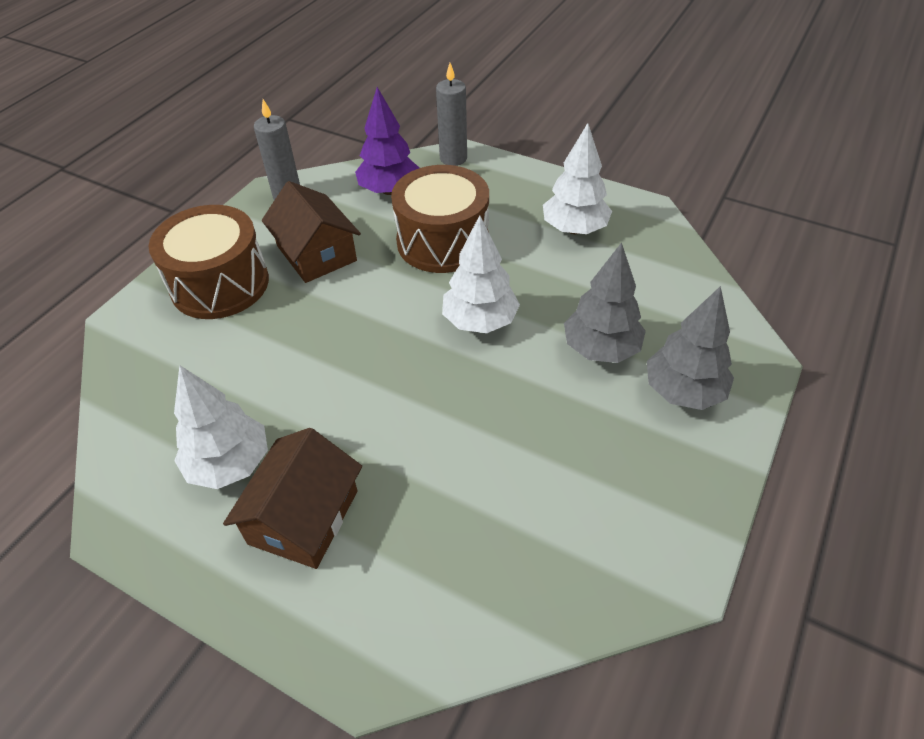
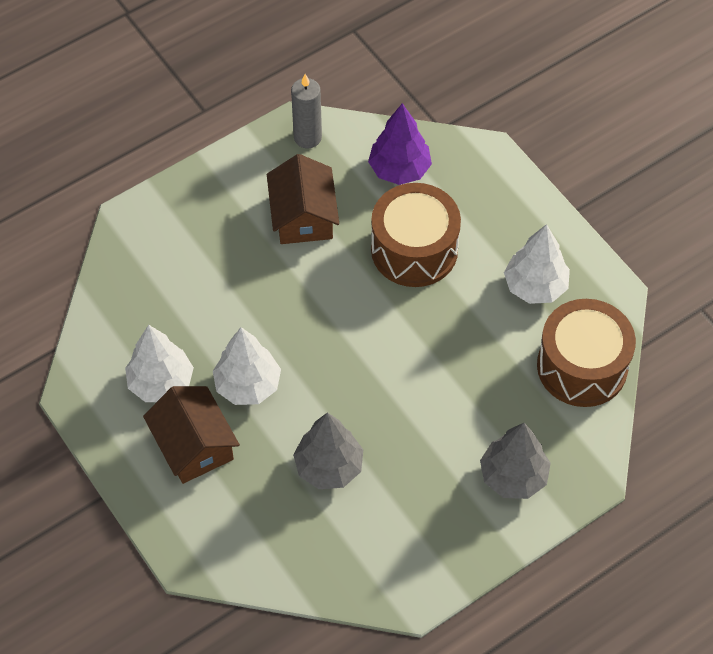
camera: 25 degrees right, 10 degrees up
brown drum [149,205,269,319] -> brown drum moved to [537,299,636,407]
brown house [223,428,362,569] -> brown house turned 75 degrees counterclockwise [143,386,240,484]
grey candle [436,63,467,166] -> none
white tree [442,215,520,333] -> white tree moved to [213,327,281,405]
grey tree [564,242,646,363] -> grey tree moved to [293,413,363,489]

